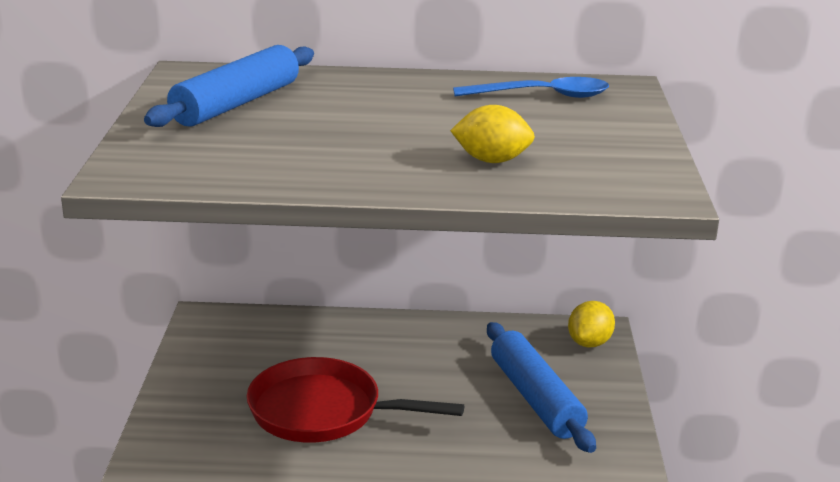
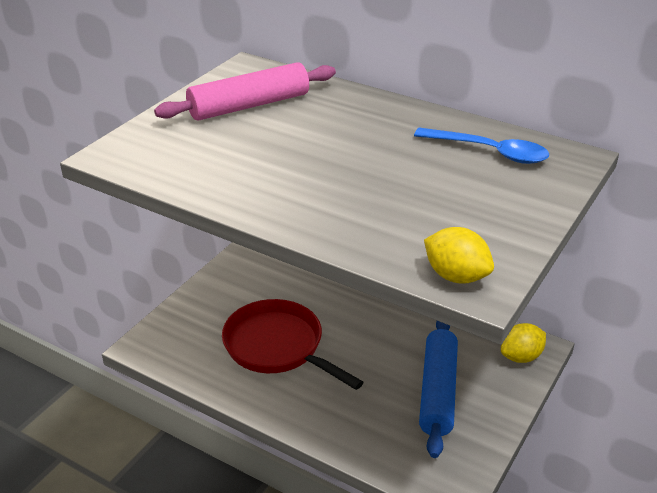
camera: 30 degrees right, 10 degrees up
blue rolling pin [144,45,314,127] -> pink rolling pin [154,62,336,121]
yellow lemon [450,105,535,163] -> yellow lemon moved to [424,227,494,284]

